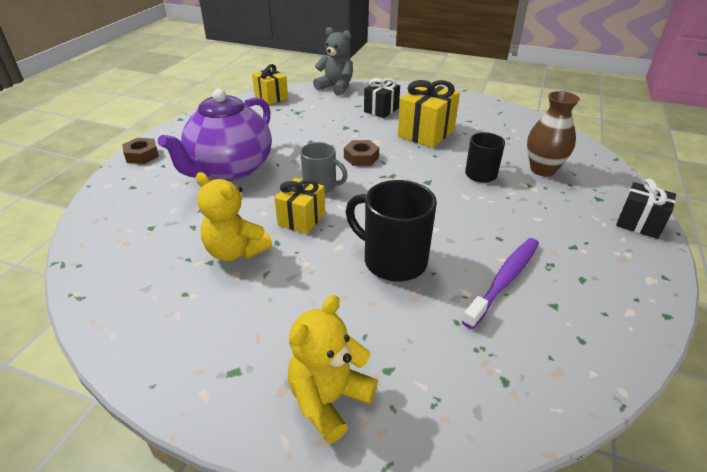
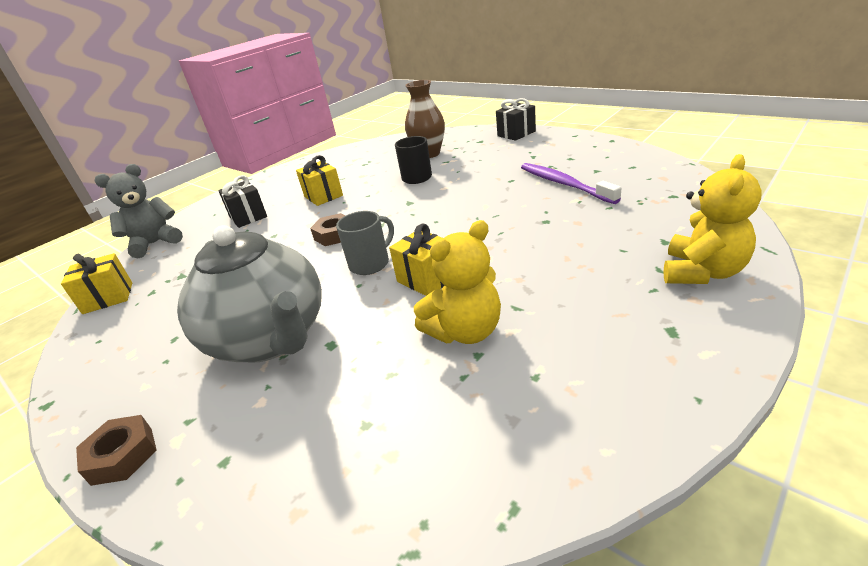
camera: 65 degrees left, 5 degrees down
purple teapot [158,89,272,181] -> grey teapot [177,225,322,363]
yellow teddy bear [288,295,378,444] -> yellow teddy bear turned 120 degrees counterclockwise [664,154,762,284]
black mug [346,180,437,281] -> none
yellow gift [398,80,460,148] -> yellow gift [296,155,343,206], size x0.65

